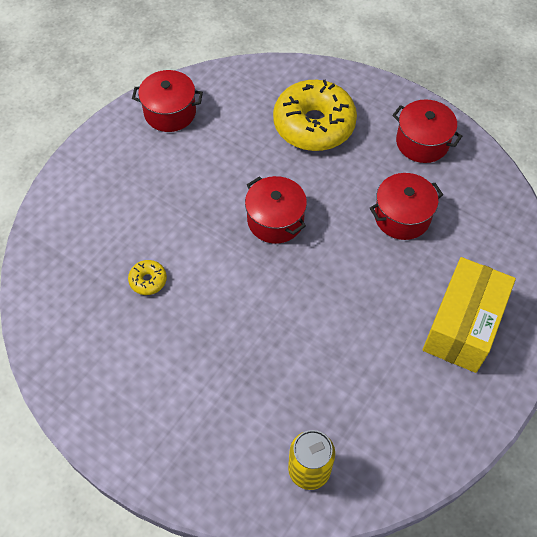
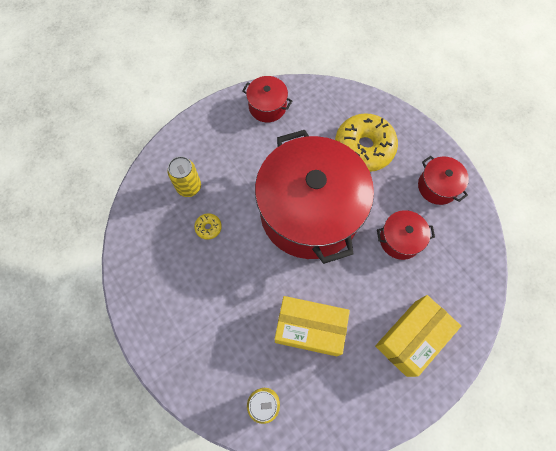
camera: 20 degrees right, 10 degrees up
red pot [245,176,307,244] -> red pot [255,130,374,264], size x2.41
none -> yellow can [167,156,201,197]
none -> yellow box [275,296,350,356]

